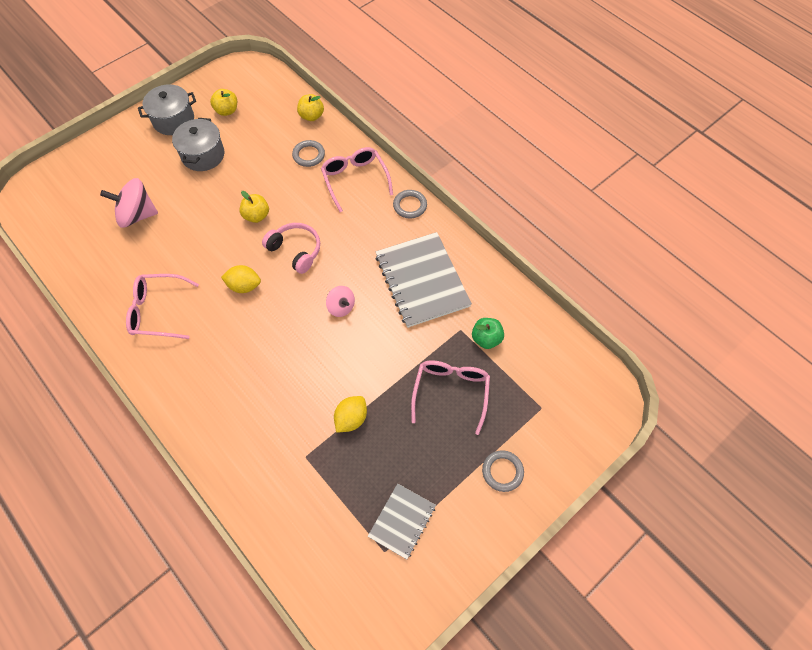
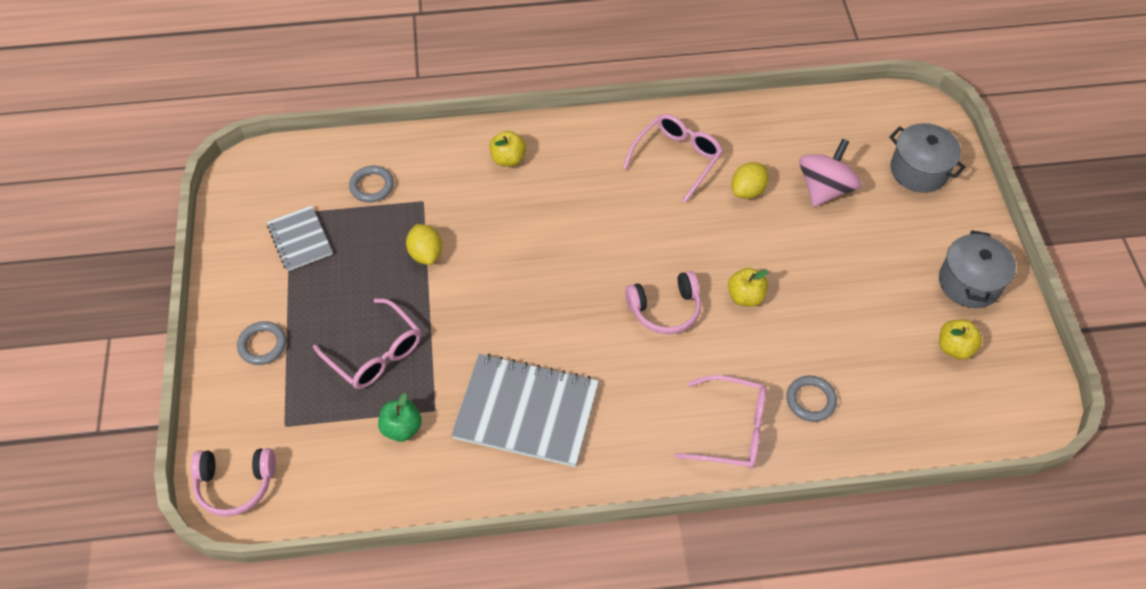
camera: 125 degrees right, 5 degrees down
grey pot [172,118,225,171] -> grey pot moved to [889,123,966,193]
yellow lemon [221,265,261,293] -> yellow lemon moved to [732,162,769,199]
yellow apple [297,94,324,121] -> yellow apple moved to [490,131,526,167]
pink spinning top [326,286,355,317] -> none
grey ring [393,190,427,218] -> grey ring moved to [349,165,394,203]
none -> pink headphones [191,448,276,517]

